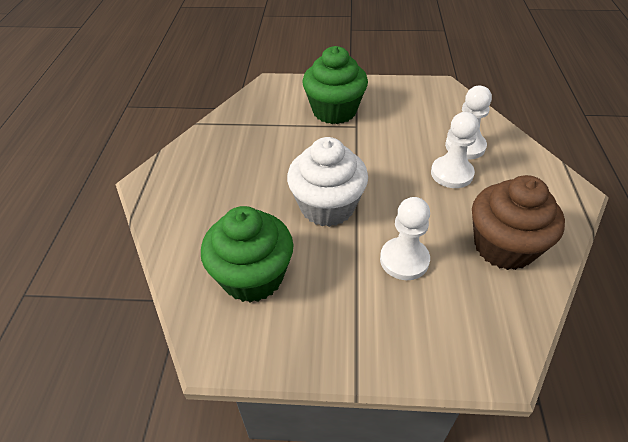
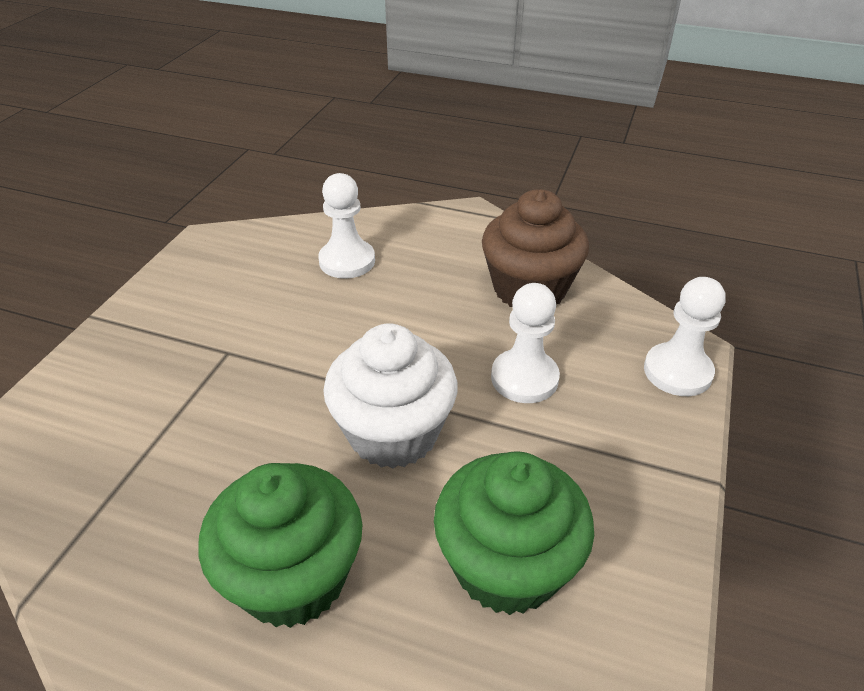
camera: 75 degrees left, 5 degrees down
green cupcake [302,46,368,124] -> green cupcake moved to [199,463,362,628]
white pawn [431,112,479,188] -> white pawn moved to [644,277,726,396]

